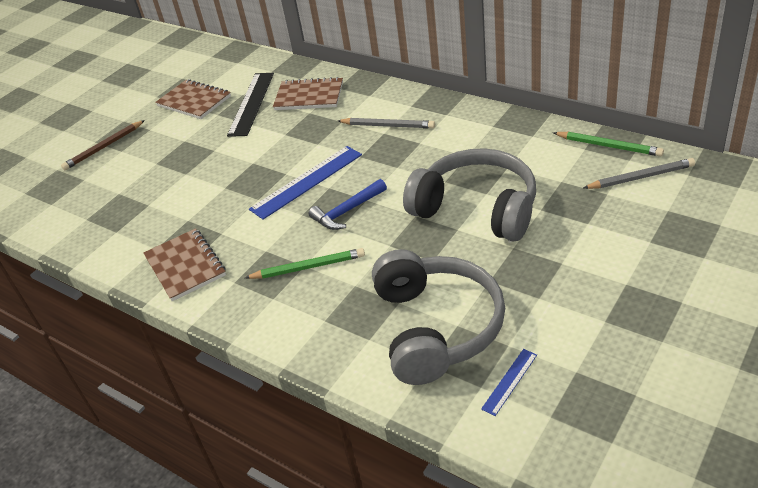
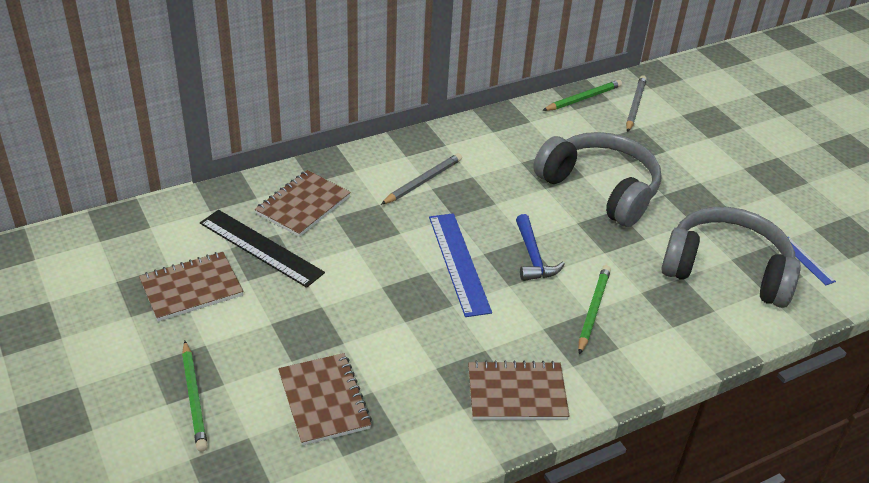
camera: 70 degrees left, 0 degrees up
brown pencil [61,120,145,170] -> green pencil [182,341,208,452]
grey headphones [403,148,536,242] -> grey headphones turned 75 degrees clockwise [533,132,661,227]
none -> brown notebook [278,353,372,446]

